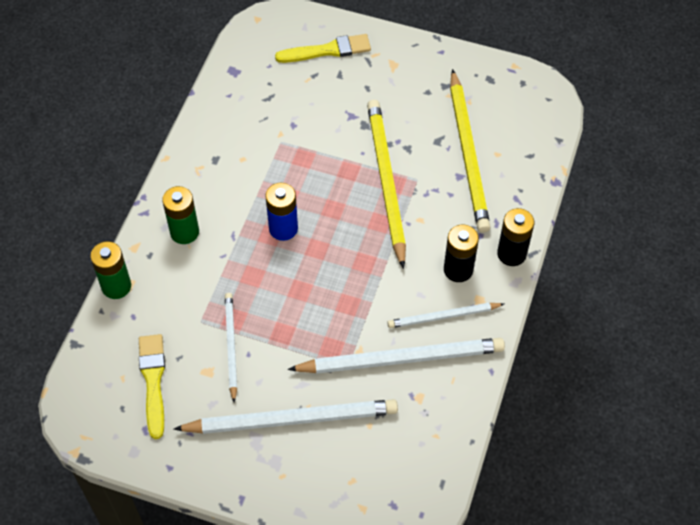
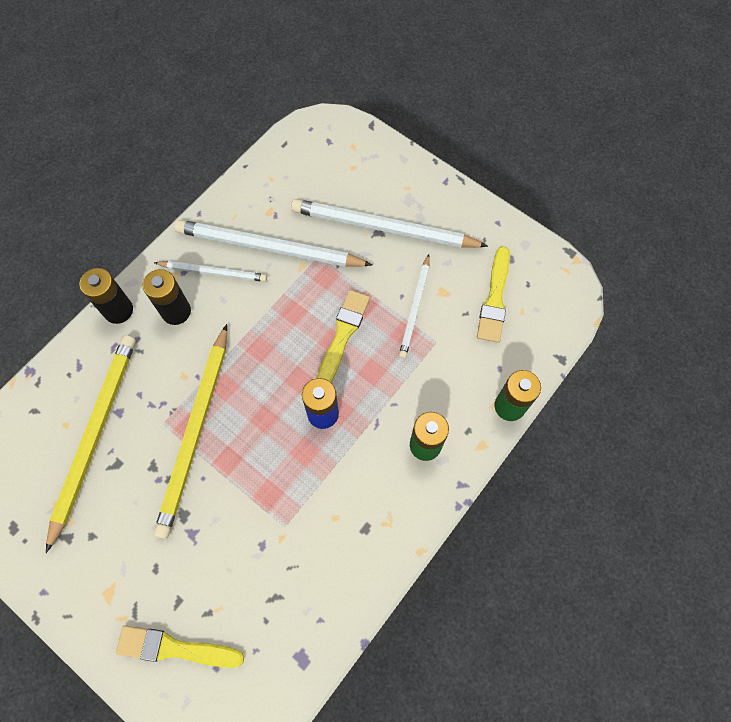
camera: 160 degrees left, 10 degrees up
none -> yellow brush [317,290,370,382]

